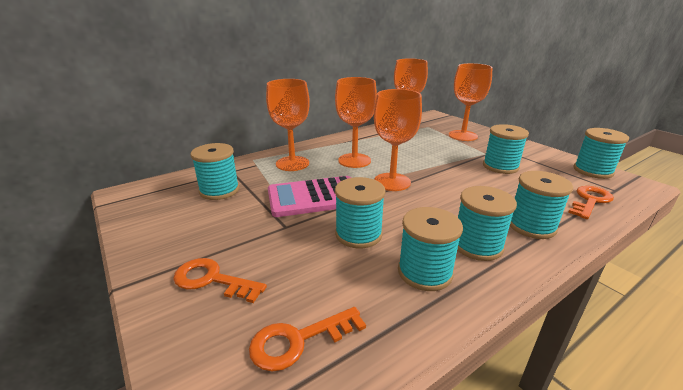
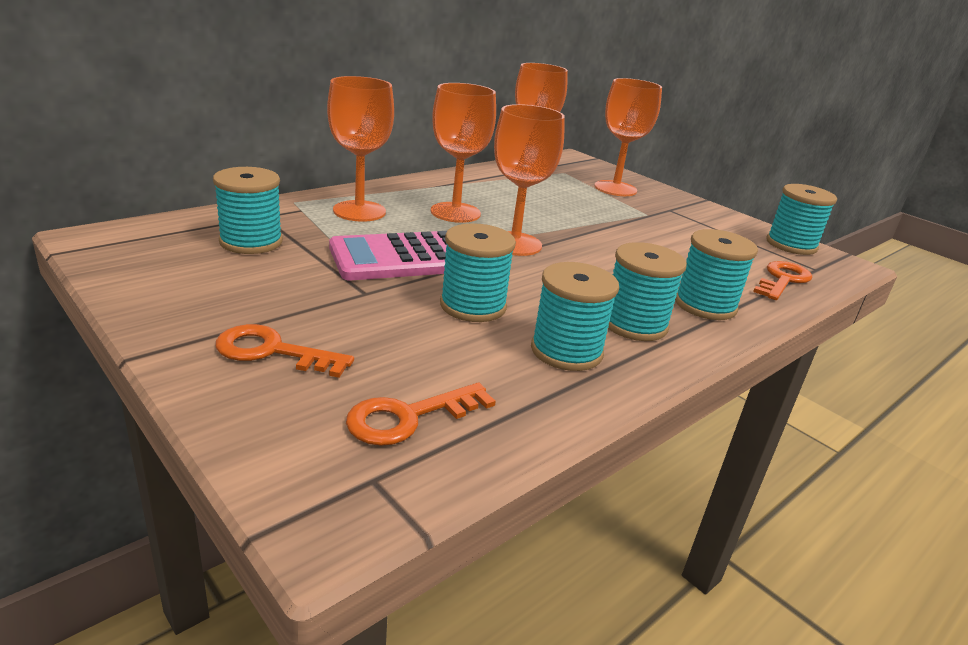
camera: 10 degrees left, 0 degrees up
turquoise spool [483,124,529,174] -> none

